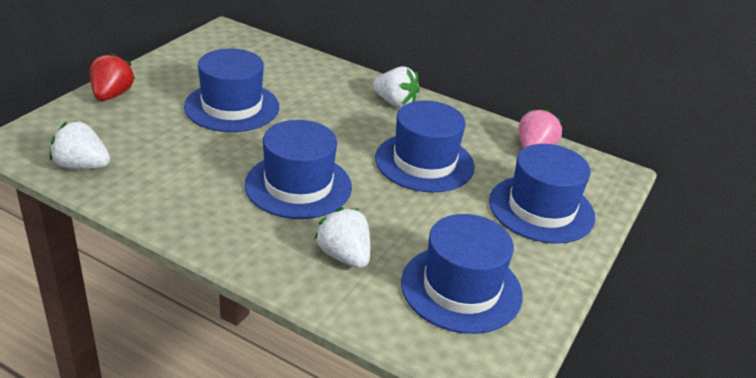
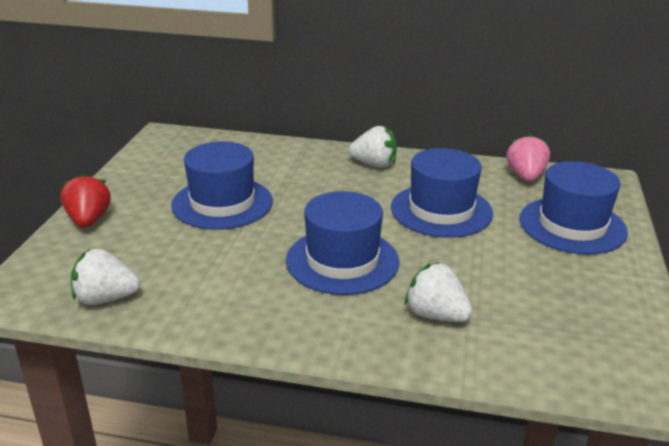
camera: 15 degrees left, 5 degrees down
blue hat [401,214,523,334] -> none

